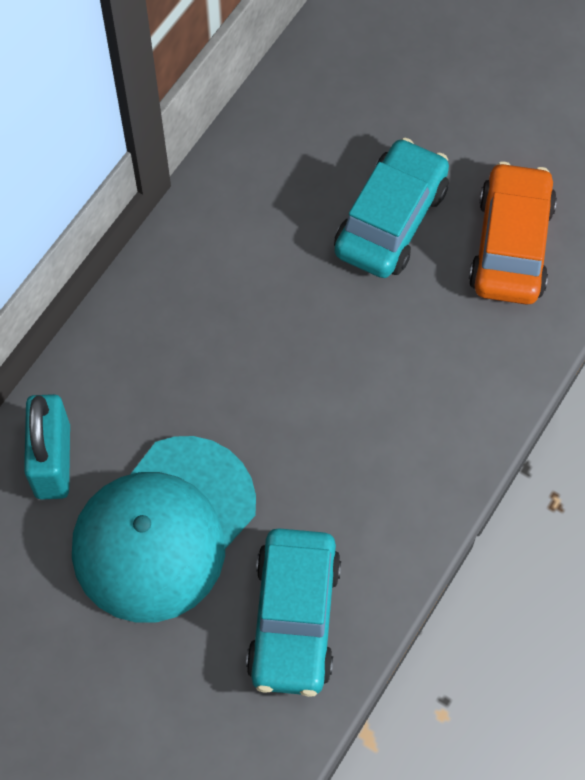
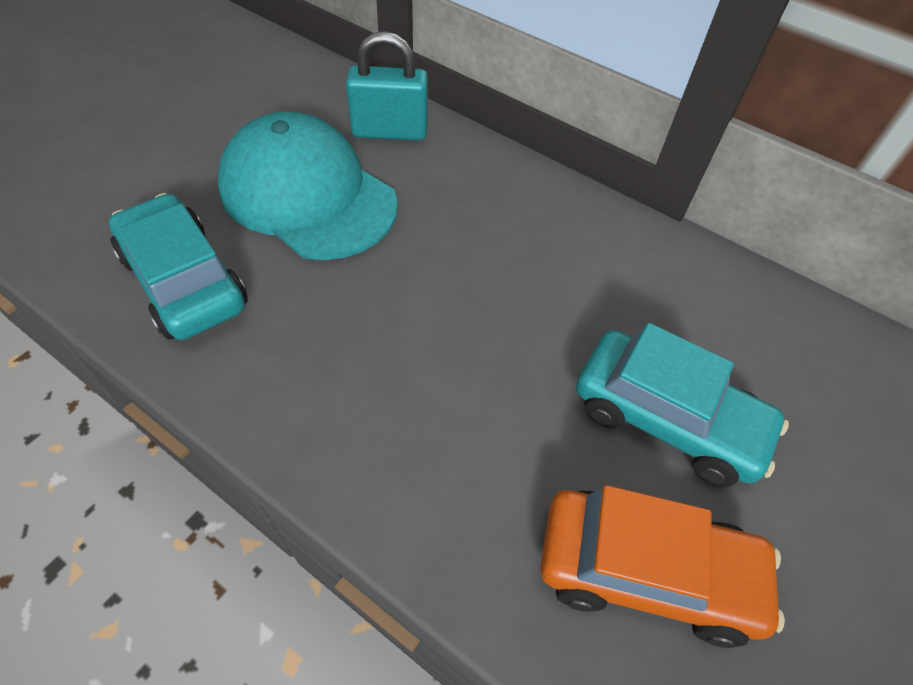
camera: 90 degrees right, 10 degrees down
turquoise car [246,528,341,697] -> turquoise car turned 45 degrees clockwise [109,193,248,340]

